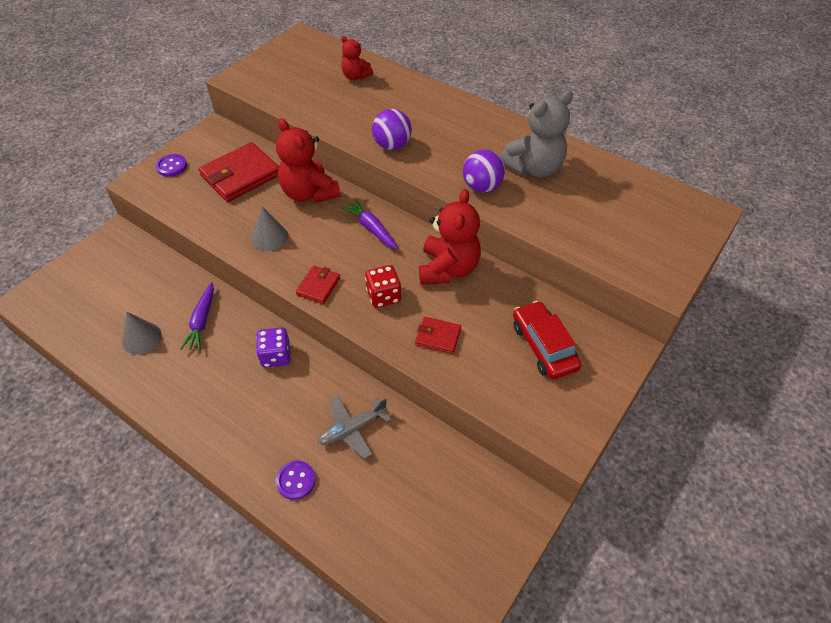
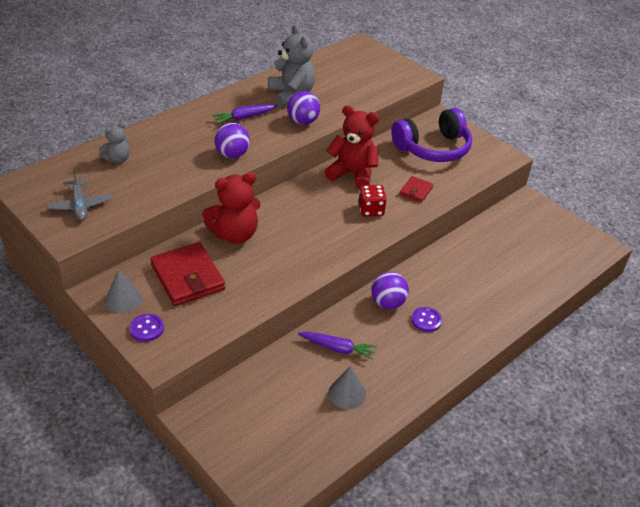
camera: 80 degrees left, 10 degrees down
grey cone [251,206,288,251] -> grey cone moved to [105,269,142,313]
purple dice [256,327,290,368] -> purple ball [371,272,409,309]
purple button [276,461,316,500] -> purple button moved to [411,307,442,332]
red wallet [296,265,340,304] -> none
grey plane [317,396,391,459] -> grey plane moved to [47,169,111,221]
red teddy bear [341,36,373,80] -> grey teddy bear [99,122,130,163]
purple carrot [341,199,398,249] -> purple carrot moved to [212,104,277,124]
red car [513,301,581,379] -> purple headphones [391,108,472,162]

